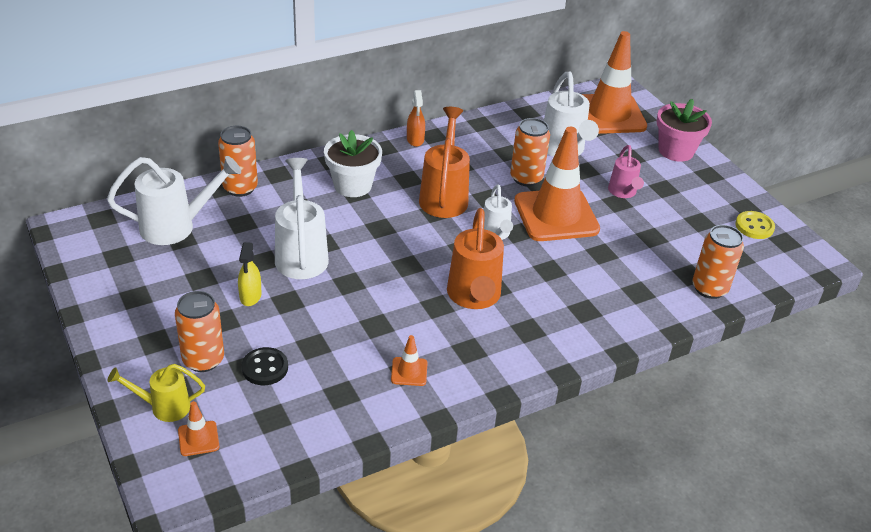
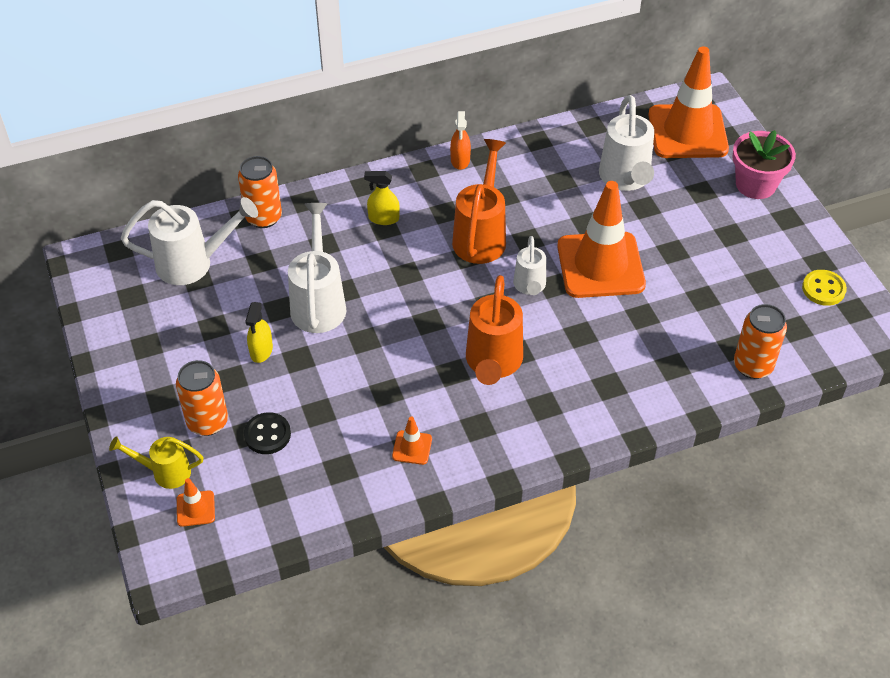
camera: 10 degrees right, 10 degrees up
white flower pot [324,130,382,197] -> yellow spray bottle [364,171,400,225]
orange can [510,118,550,187] -> none
pink watering can [608,145,644,198] -> none

